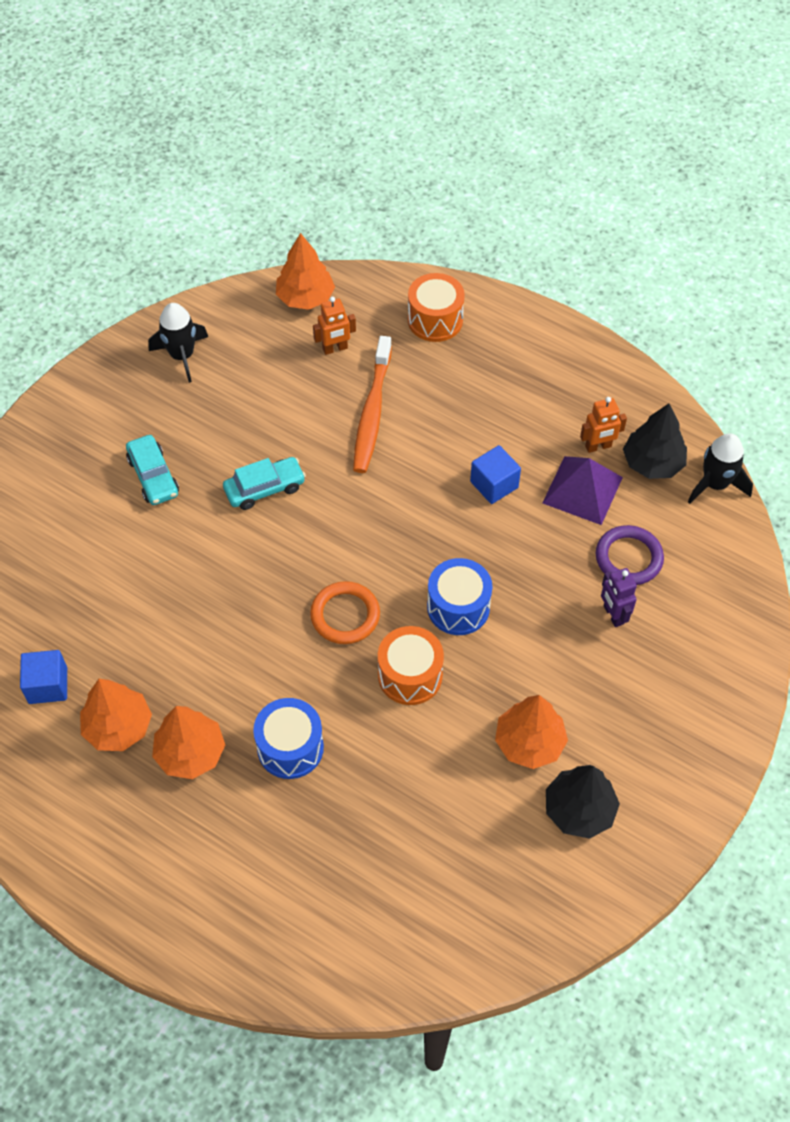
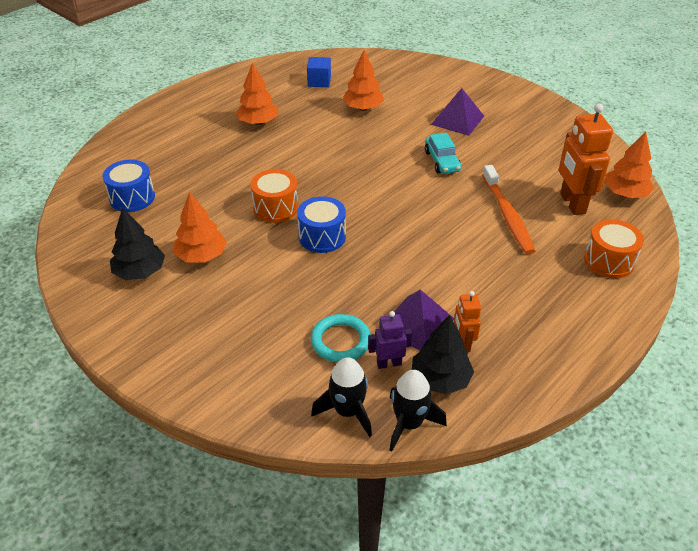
camera: 100 degrees right, 15 degrees down
orange tree [80,679,152,751] -> orange tree moved to [342,50,384,111]
turquoise car [126,435,179,505] -> purple pyramid [431,88,484,136]
black rocket [148,303,208,383] -> black rocket moved to [311,357,372,437]
blue drum [253,698,324,779] -> blue drum moved to [102,160,155,212]
orange ring [310,581,380,644] -> none
orange robot [313,297,356,355] -> orange robot [559,103,613,215], size x1.86
orange toothbrush [353,336,392,473] -> orange toothbrush turned 120 degrees counterclockwise [482,165,535,254]
blue cube [470,445,521,504] -> none
purple ring [596,525,664,585] -> turquoise ring [311,314,371,362]
purple robot [601,568,637,627] -> purple robot moved to [368,311,412,369]

